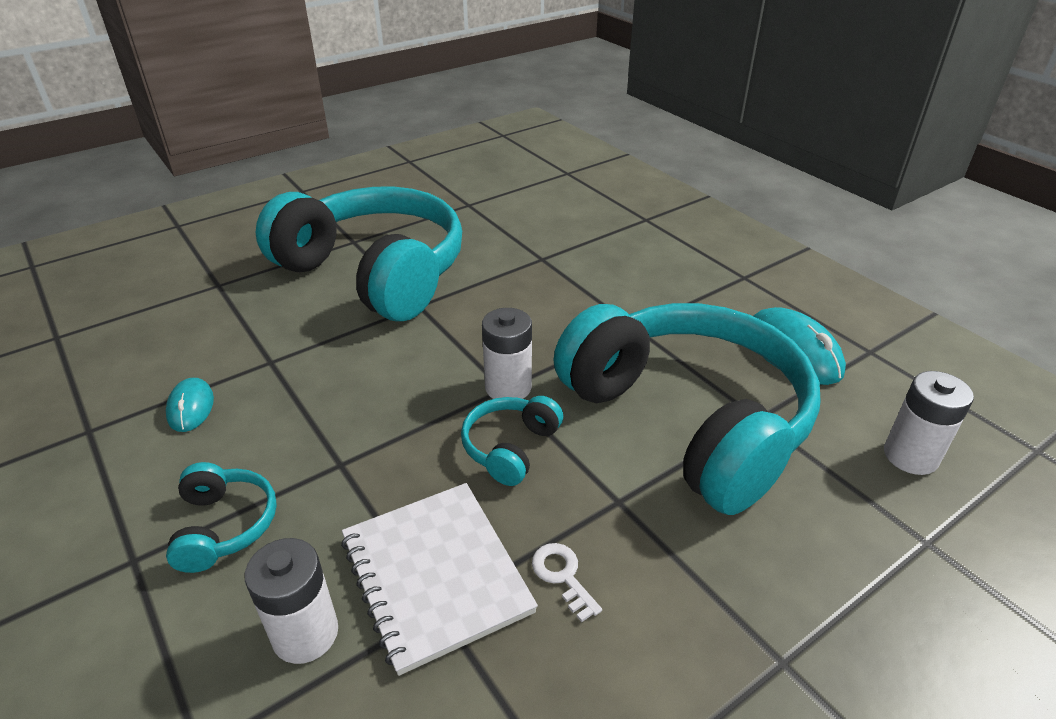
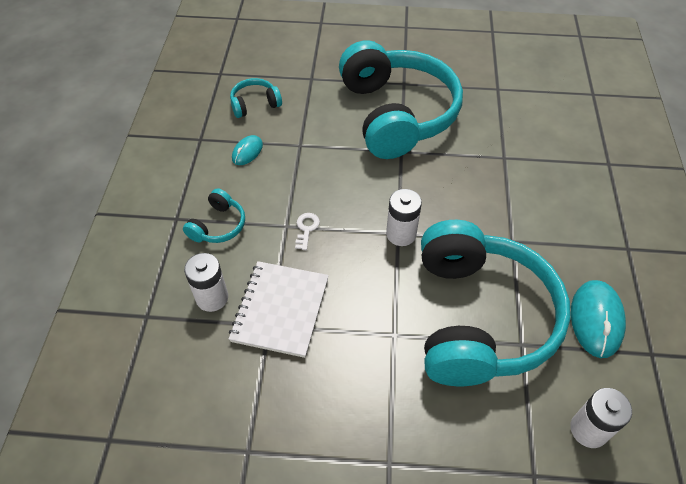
camera: 40 degrees right, 15 degrees up
turquoise headphones [461,396,563,486] -> turquoise headphones moved to [230,78,282,118]
white key [532,543,602,622] -> white key moved to [295,213,320,250]

